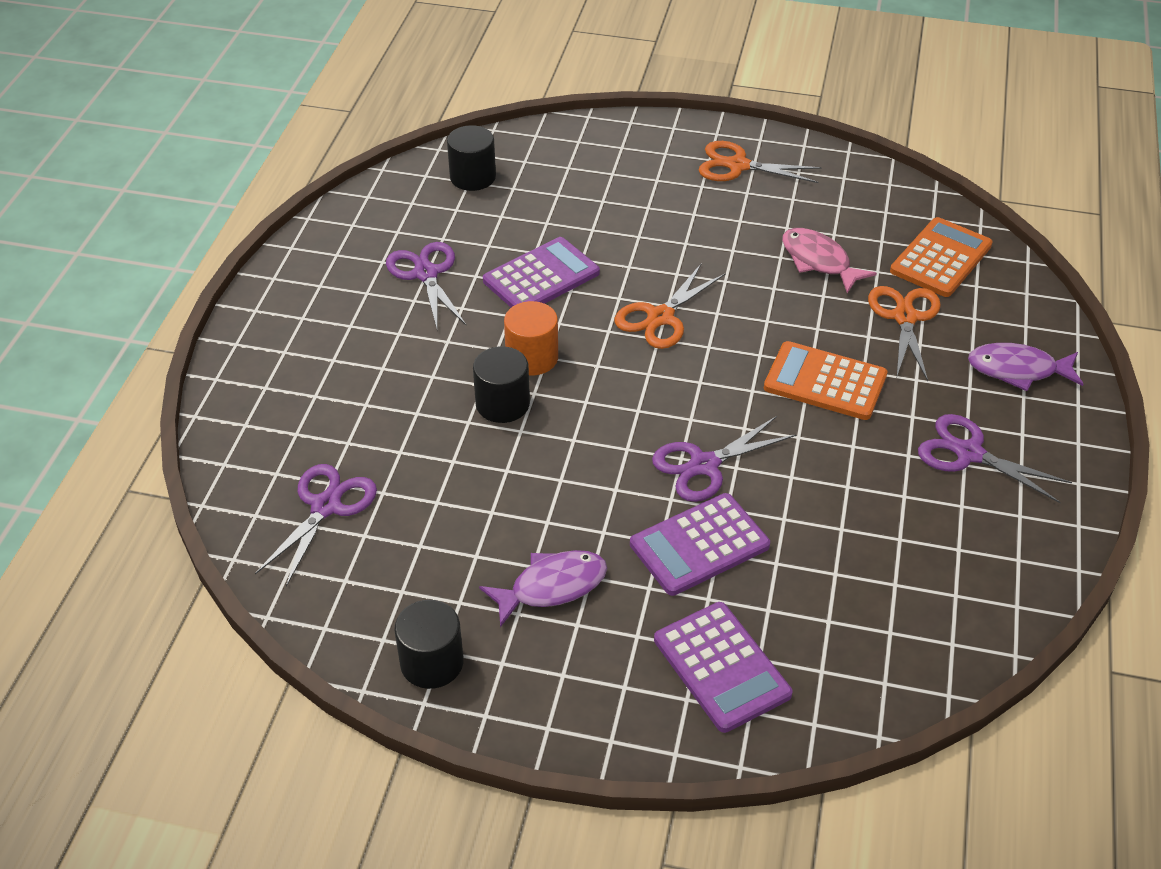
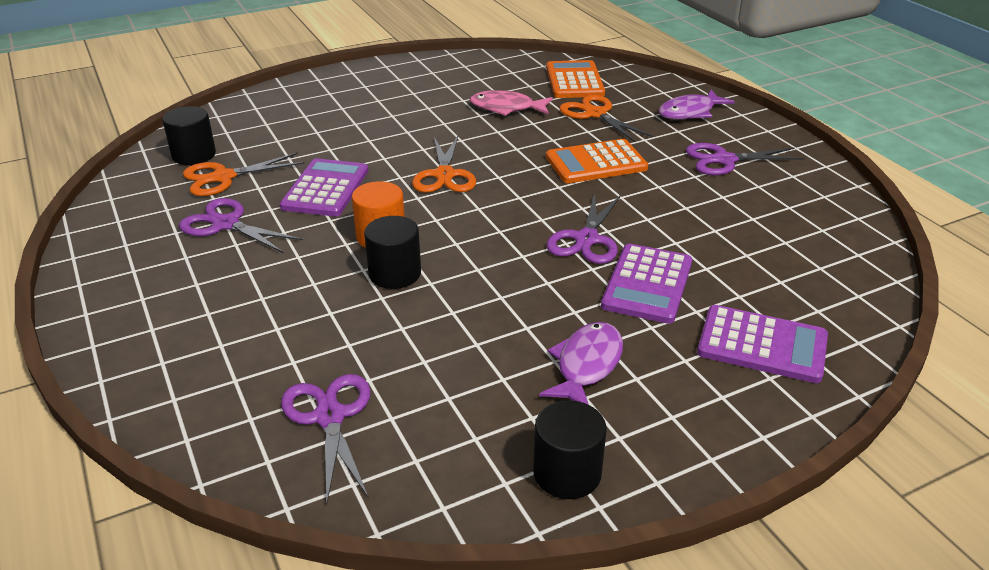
camera: 40 degrees left, 10 degrees down
orange scissors [699,141,822,183] -> orange scissors moved to [183,152,305,196]

